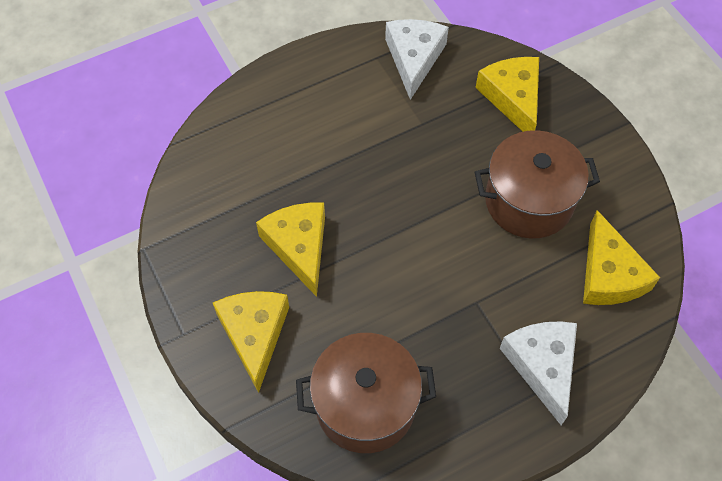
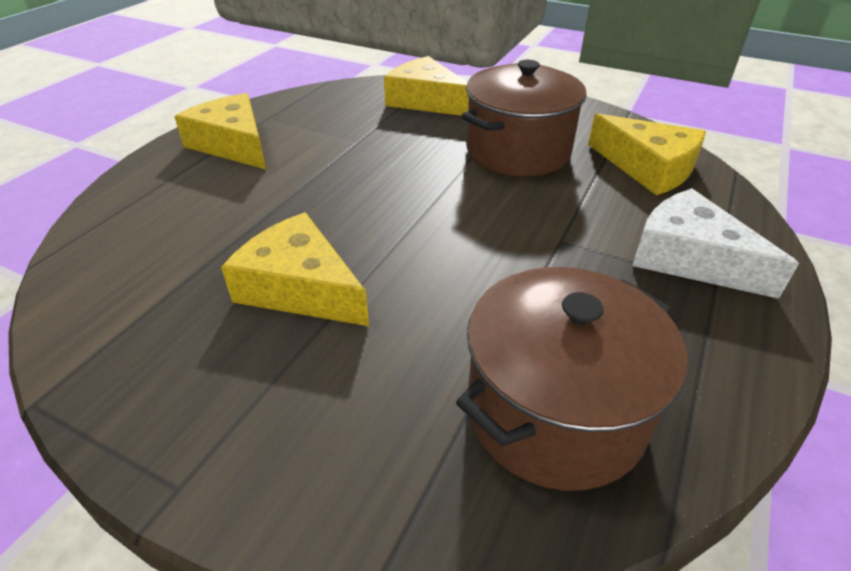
camera: 35 degrees left, 20 degrees down
yellow cheese [213,291,289,393] -> yellow cheese moved to [174,93,266,169]
white cheese [385,19,449,100] -> none

